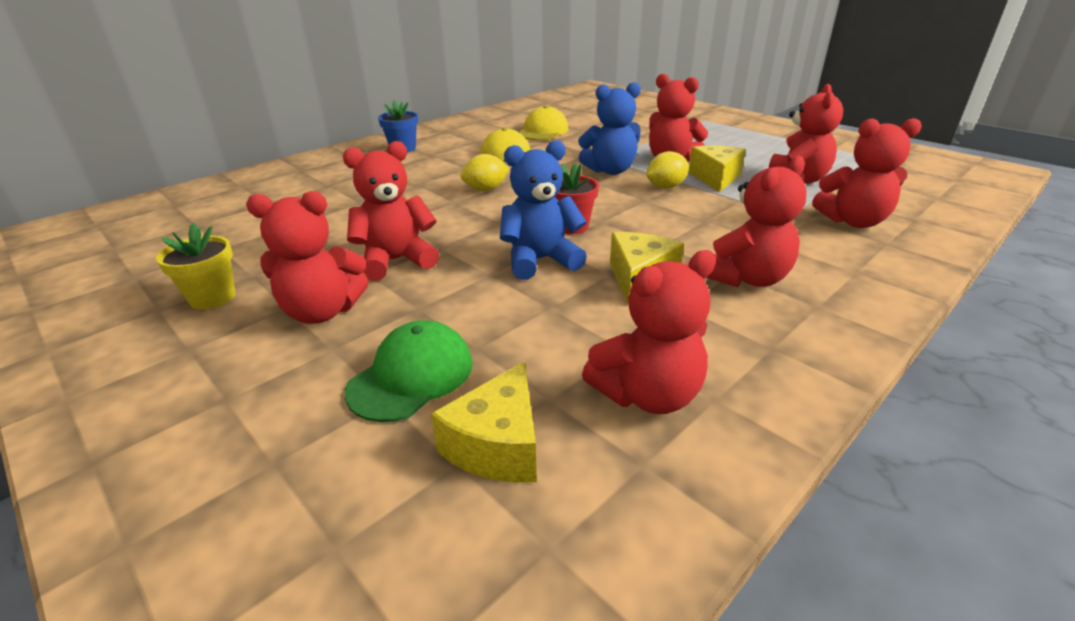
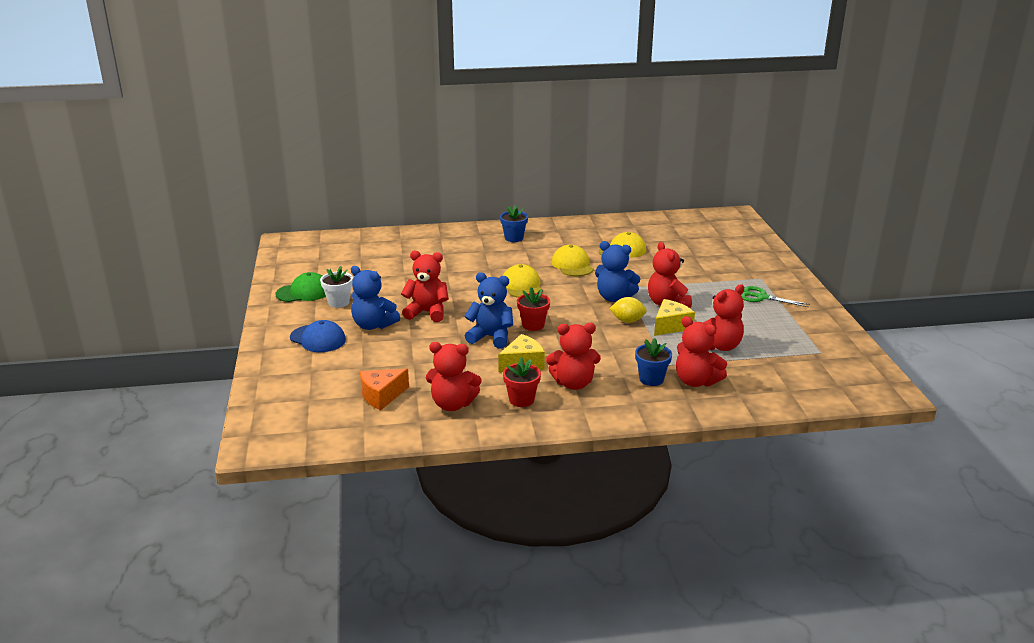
camera: 35 degrees right, 5 degrees down
yellow flower pot [156,223,236,310] -> white flower pot [320,266,353,308]
red teddy bear [246,191,369,324] -> blue teddy bear [351,266,400,330]
green cap [345,320,473,422] -> green cap moved to [276,272,326,302]
yellow cheese [431,361,537,483] -> orange cheese [360,369,409,410]
yellow lemon [460,154,510,191] -> yellow cap [503,264,543,298]
none -> blue cap [290,320,346,352]
none -> red flower pot [503,357,541,407]
none -> blue flower pot [635,338,672,386]
none -> green scissors [741,286,810,307]

